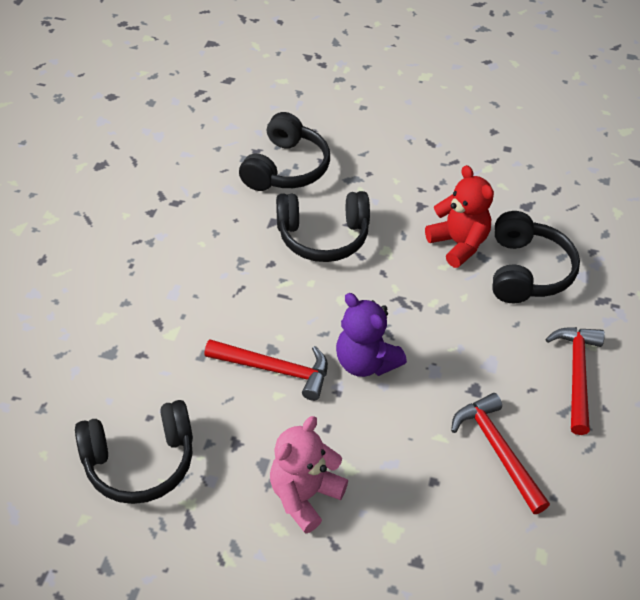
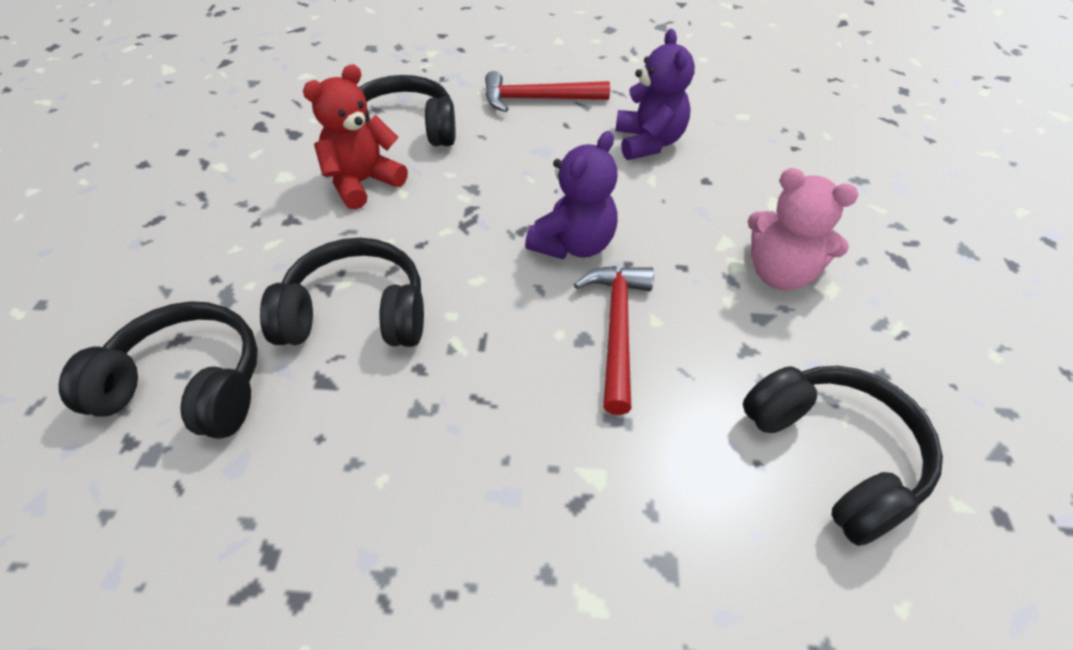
camera: 100 degrees left, 0 degrees up
black headphones [276,191,370,262] -> black headphones turned 75 degrees counterclockwise [260,238,424,347]
red hammer [451,393,550,514] -> purple teddy bear [615,29,695,160]

